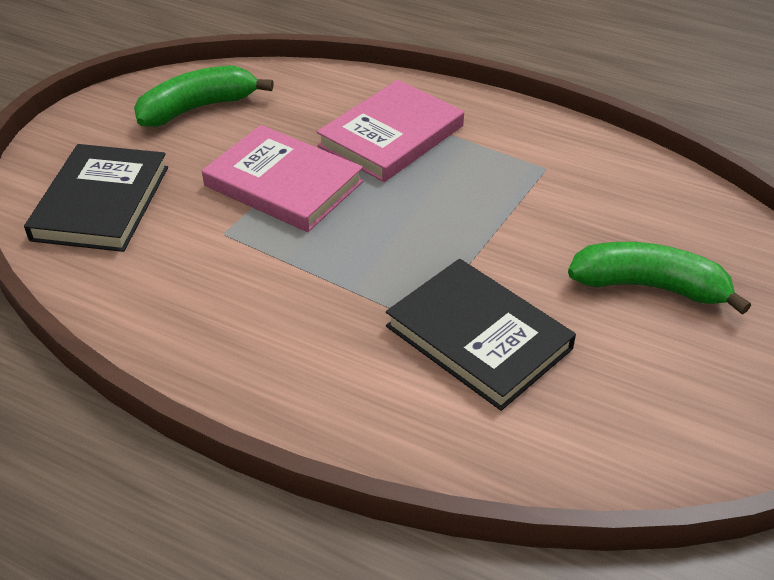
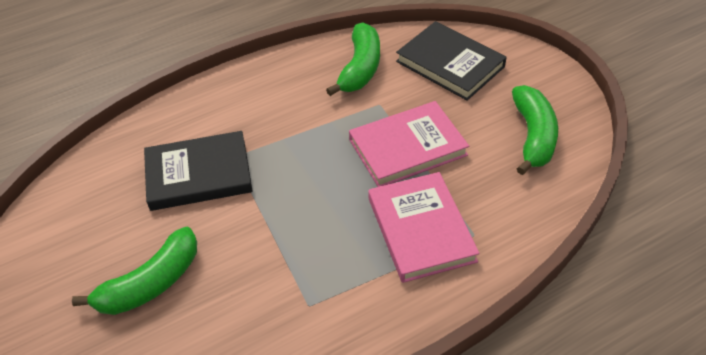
camera: 125 degrees right, 5 degrees up
none -> green banana [326,22,380,96]

